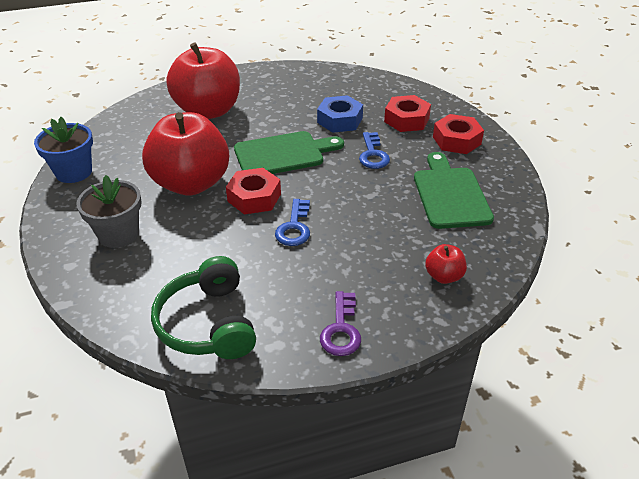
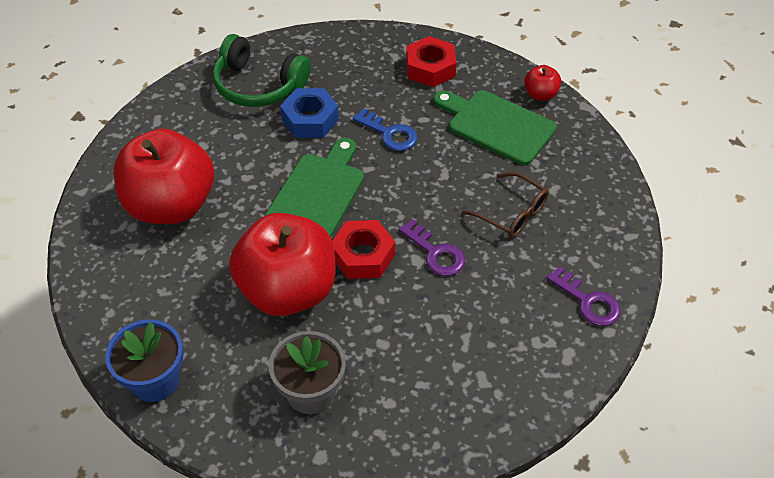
camera: 50 degrees left, 10 degrees up
green headphones [151,256,256,359] -> green headphones moved to [213,34,311,107]
blue key [275,199,310,246] -> purple key [399,219,465,276]
red nut [384,95,431,132] -> none
red apple [425,244,467,284] -> red apple moved to [524,65,561,101]
none -> brown glasses [461,172,549,238]

